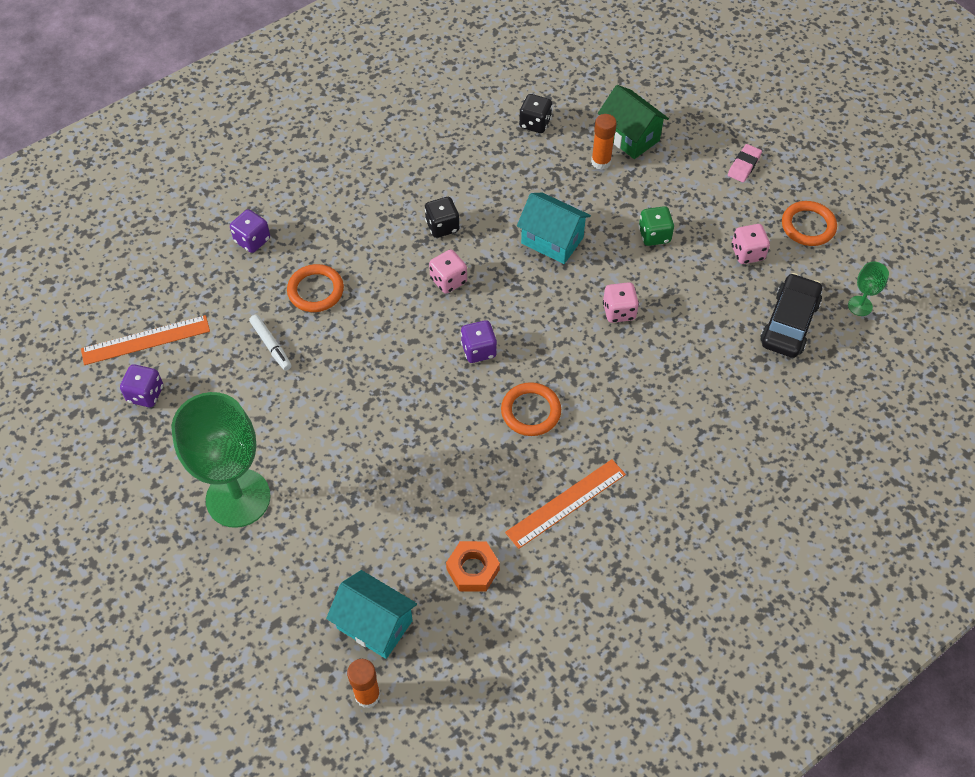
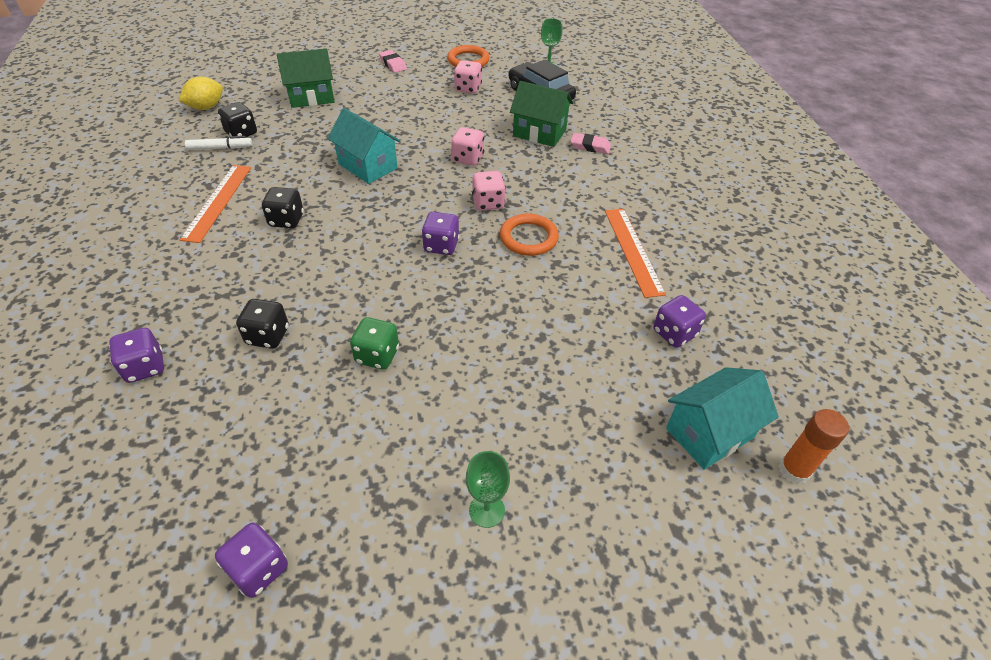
camera: 65 degrees left, 10 degrees down
orange ruler [81,315,210,365] -> orange ruler moved to [180,165,251,243]
green goblet [171,392,271,528] -> green goblet [466,451,510,528], size x0.42
white marker [249,314,292,371] -> white marker moved to [185,136,253,150]
orange ring [287,264,344,312] -> black dice [236,299,289,349]
pink dice [429,250,467,294] -> pink dice moved to [472,171,506,211]
orange nut [446,541,500,592] -> purple dice [654,295,706,348]
turquoise house [517,193,591,264] -> turquoise house turned 75 degrees clockwise [327,108,400,184]
orange glue stick [591,114,617,170] -> none
green dice [639,206,674,246] -> green dice moved to [350,317,399,370]
none -> yellow lemon [179,76,223,110]
none -> green house [510,81,573,147]
none -> pink eraser [571,133,611,154]

